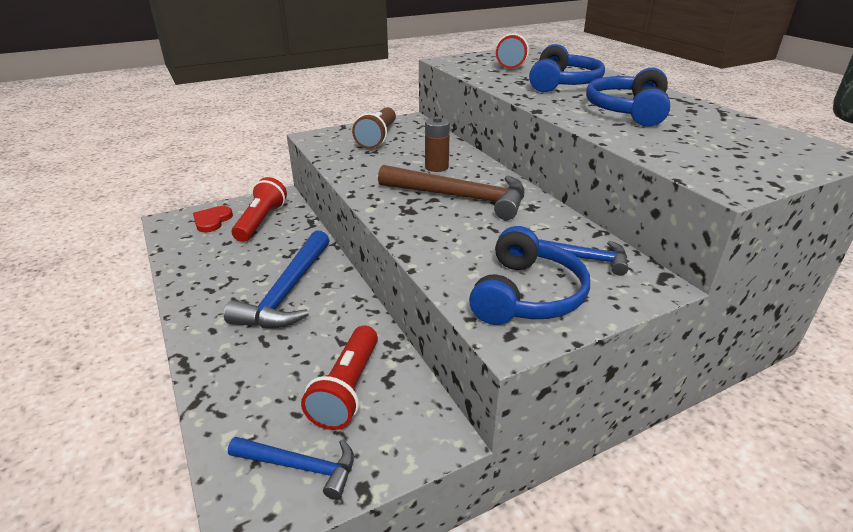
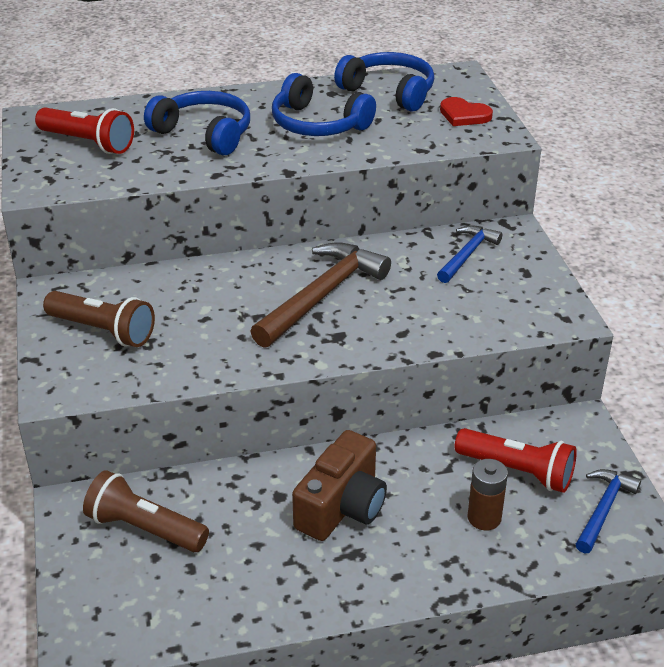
camera: 75 degrees left, 5 degrees up
red heart [193,206,233,232] -> red heart moved to [440,97,493,126]
blue hammer [224,230,330,328] -> brown camera [292,430,387,541]
red flashlight [232,177,287,242] -> brown flashlight [83,470,209,552]
brown battery [425,116,450,172] -> brown battery moved to [468,459,508,530]
blue headphones [469,226,590,325] -> blue headphones moved to [334,52,434,111]

